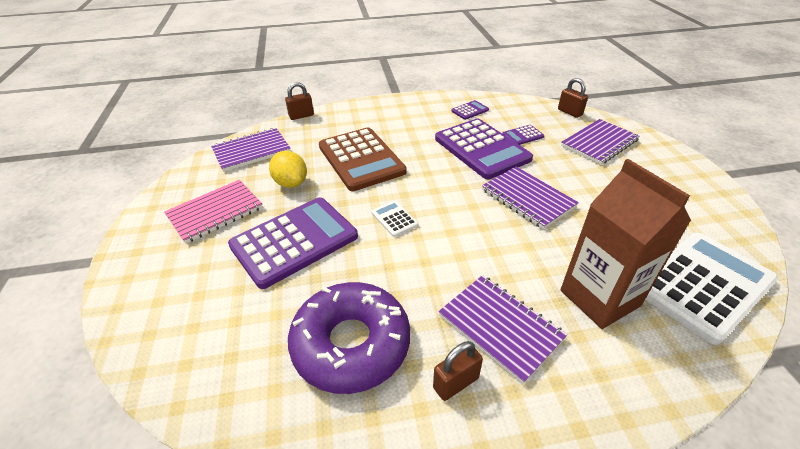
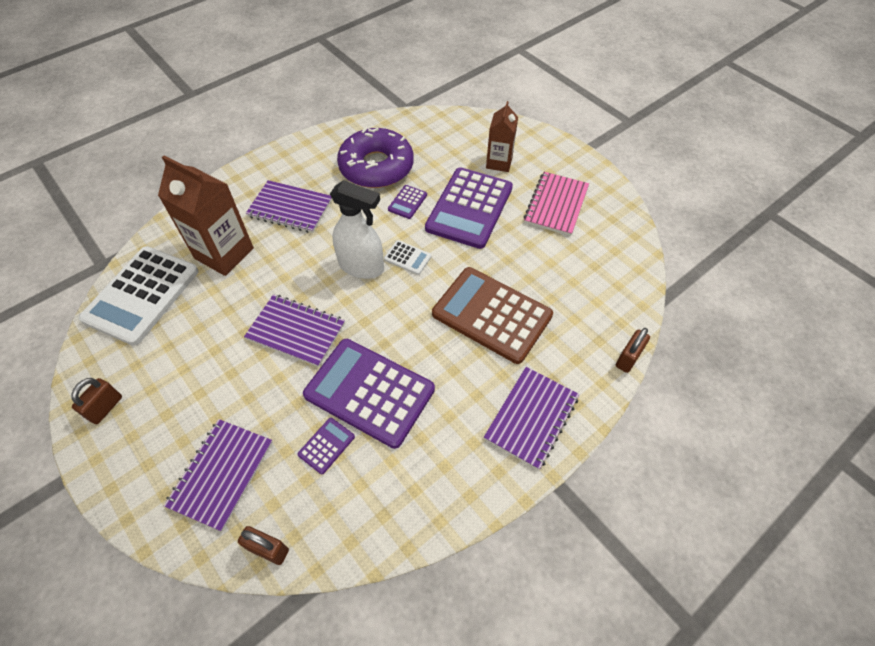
camera: 150 degrees right, 15 degrees up
purple notebook [211,128,291,172] -> purple notebook moved to [484,367,579,470]
yellow lemon [269,151,307,188] -> none
brown padlock [433,341,483,401] -> brown padlock moved to [72,378,122,424]
purple calculator [451,100,489,120] -> purple calculator moved to [388,185,427,219]
none -> white spray bottle [330,180,384,279]
none -> brown carton [486,101,518,172]

